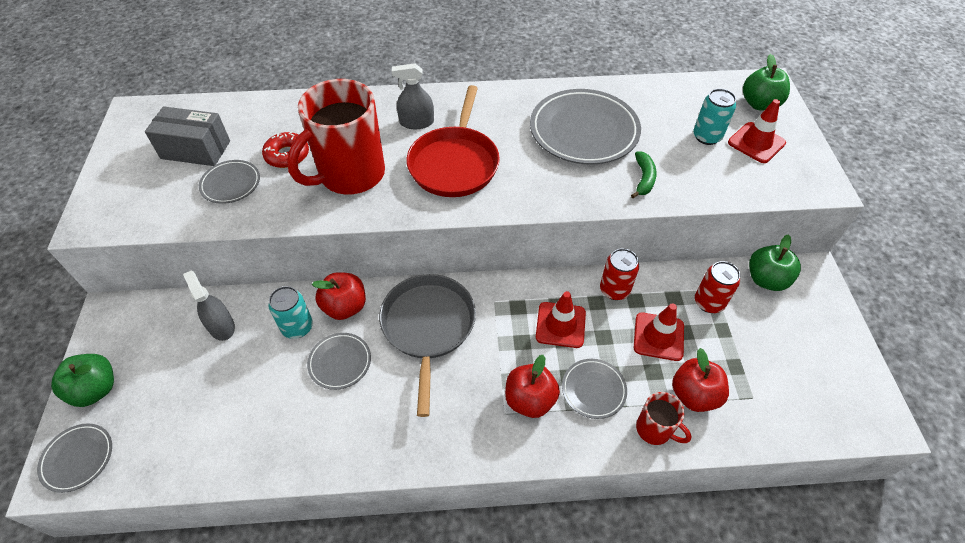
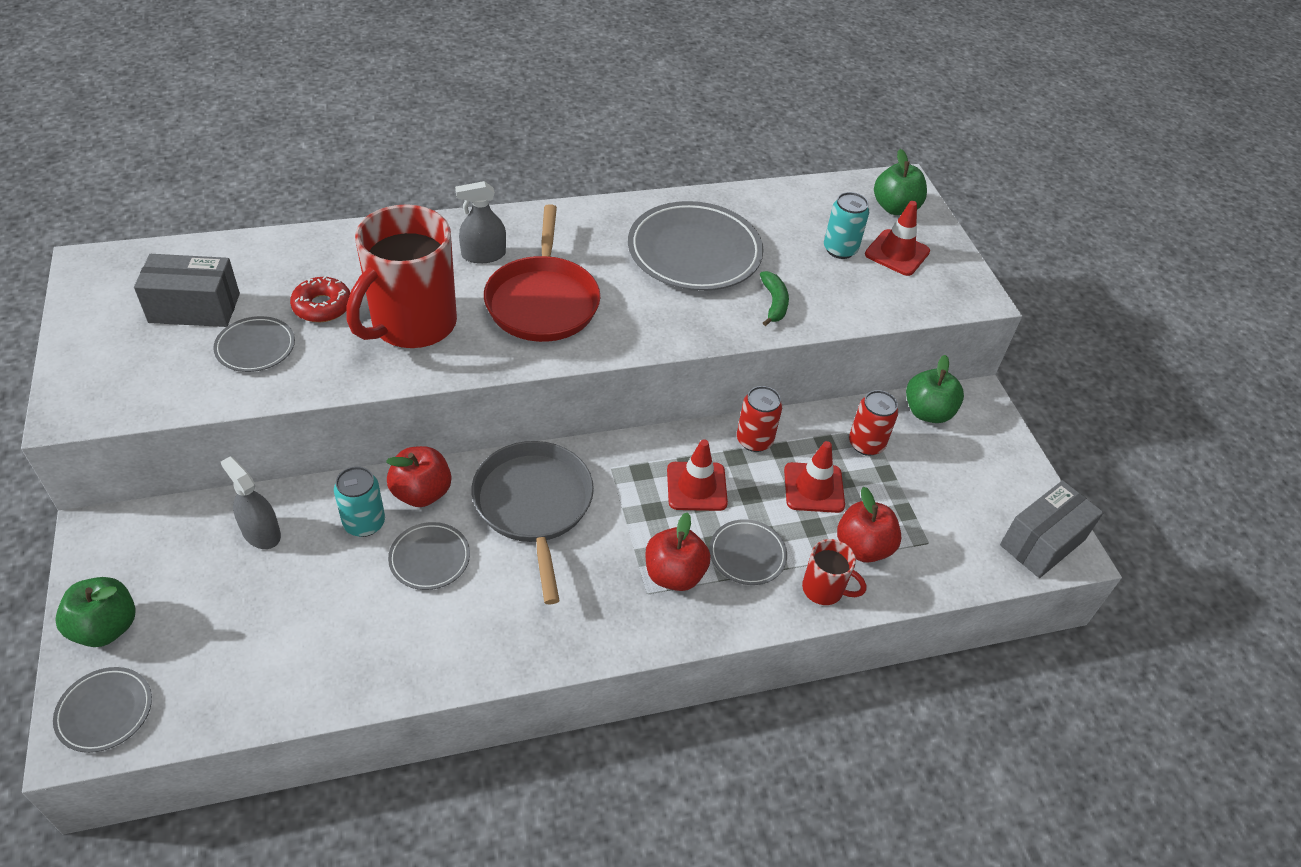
camera: 15 degrees left, 5 degrees down
none -> grey box [1000,480,1104,578]

